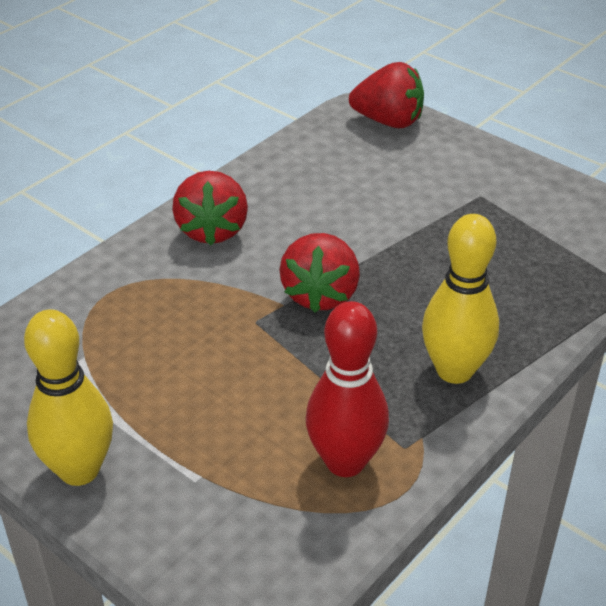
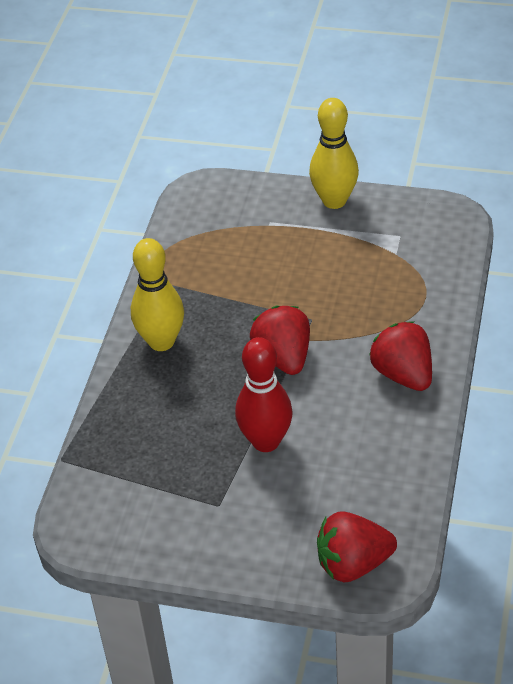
camera: 155 degrees right, 5 degrees up
red bowling pin [305,301,389,477] -> red bowling pin moved to [235,337,293,452]

